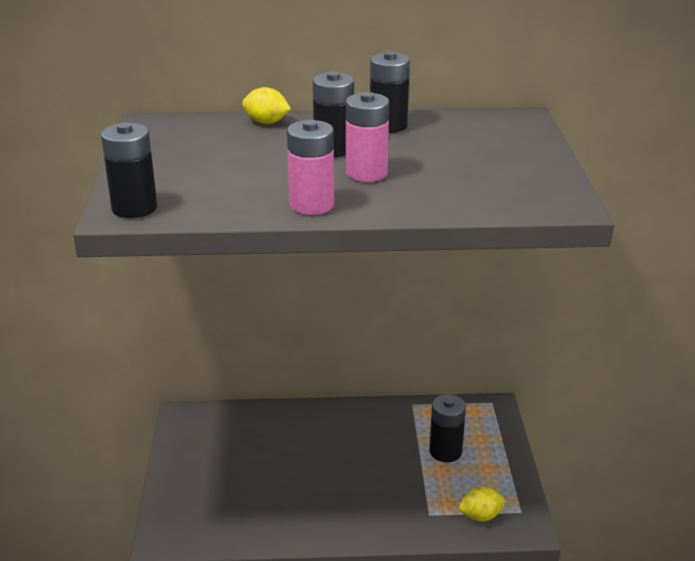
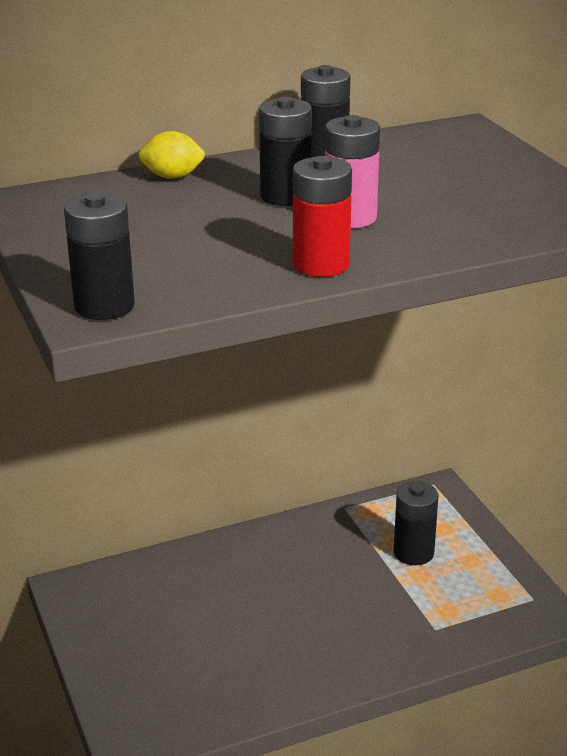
camera: 20 degrees left, 0 degrees up
pink battery [287,120,334,215] -> red battery [293,156,352,277]
yellow lemon [458,487,504,522] -> none

